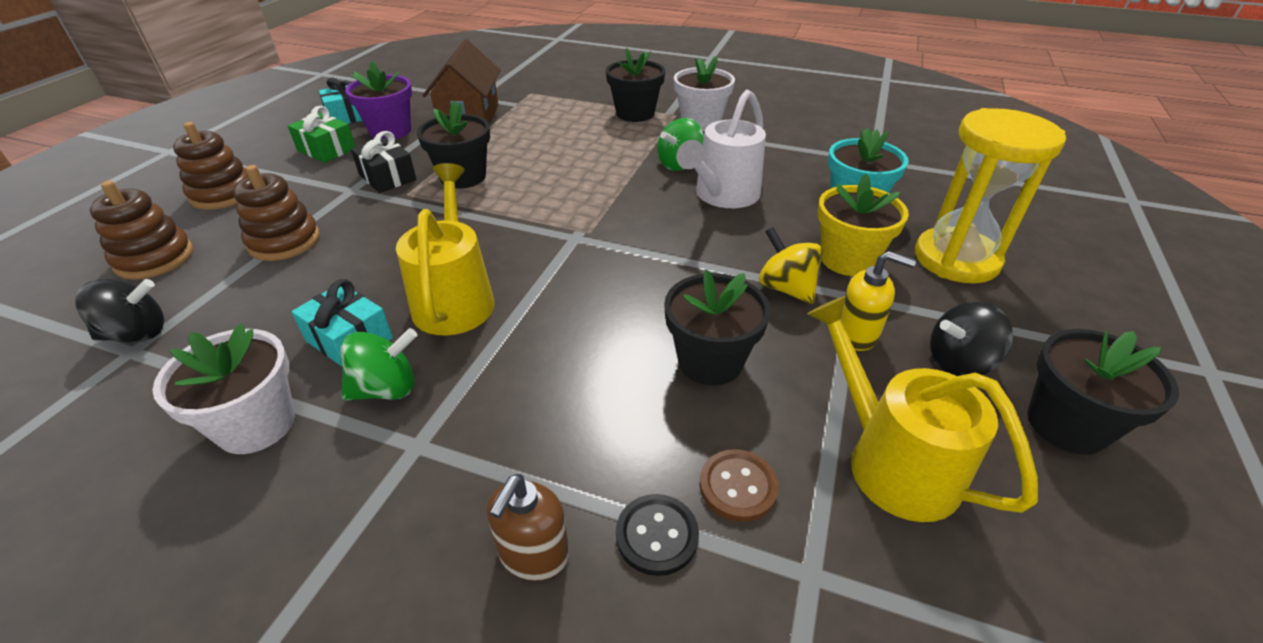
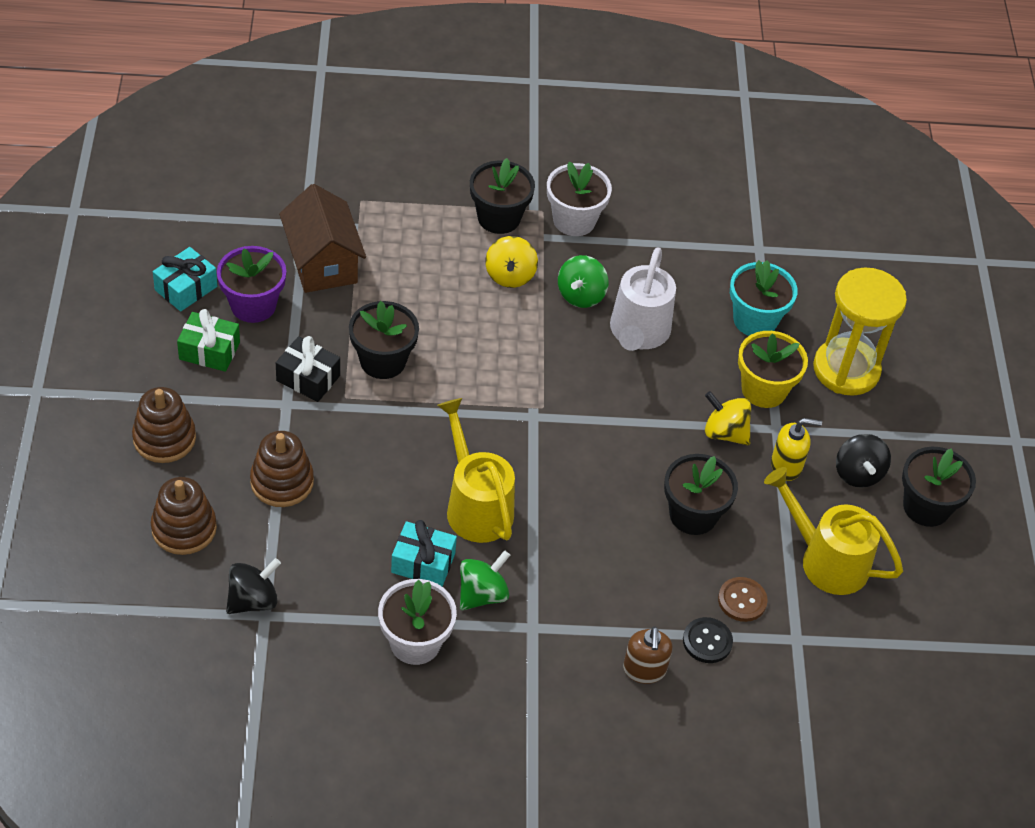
camera: 25 degrees left, 10 degrees up
black spinning top [930,302,1013,376] -> black spinning top turned 60 degrees counterclockwise [836,434,891,488]
none -> yellow spinning top [485,236,538,288]

